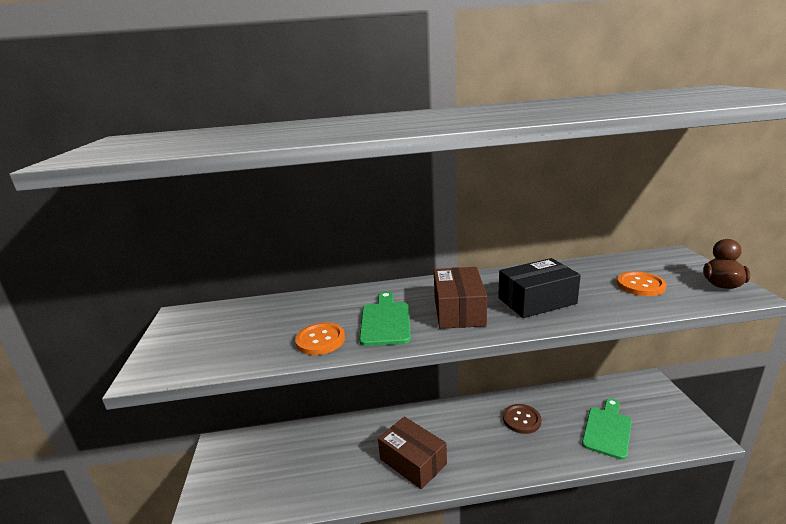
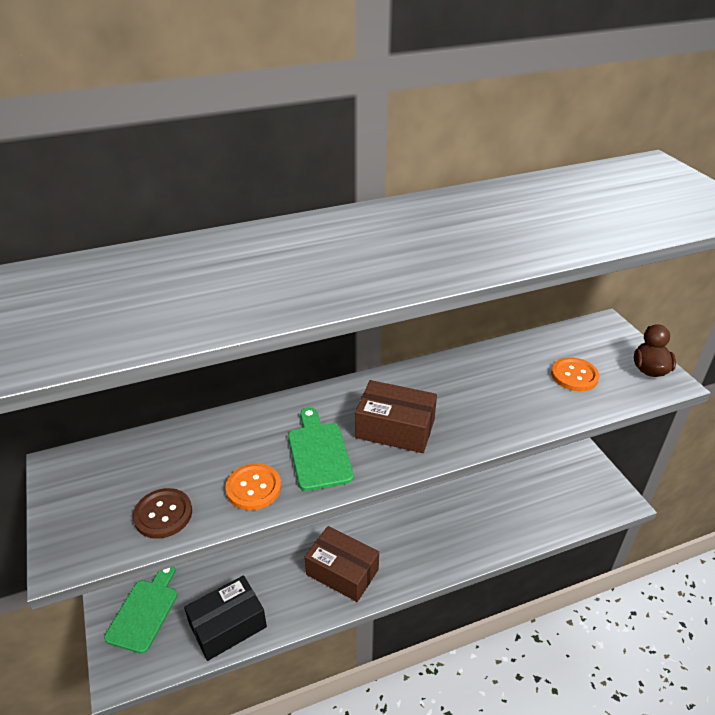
camera: 15 degrees left, 15 degrees up
brown box [434,267,487,329] -> brown box turned 60 degrees counterclockwise [355,380,437,453]
black box [498,258,581,318] -> black box moved to [184,575,267,661]
brown button [503,404,541,434] -> brown button moved to [133,488,192,539]
green cutting board [582,398,632,460] -> green cutting board moved to [104,566,178,654]

